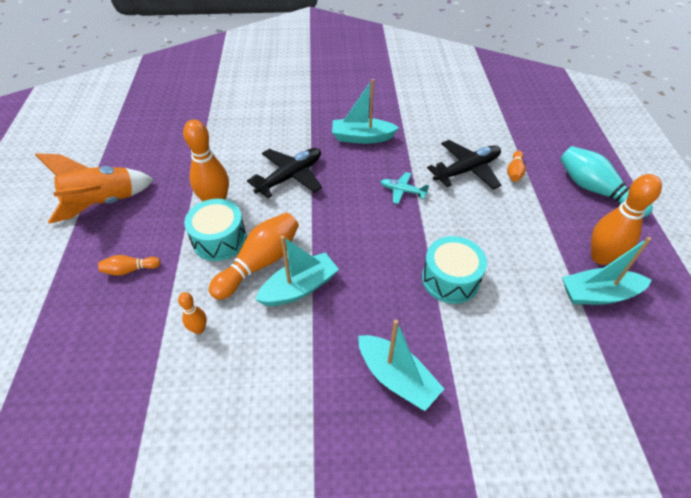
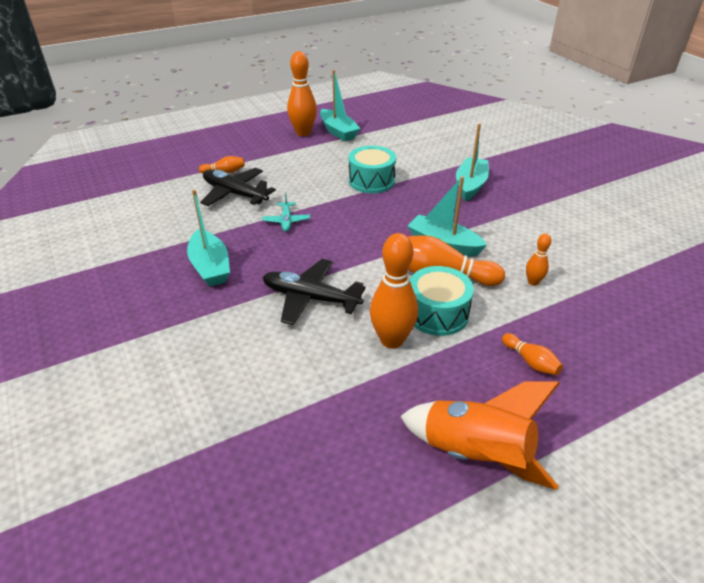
camera: 115 degrees left, 10 degrees down
turquoise bowling pin [560,146,653,217] -> none

